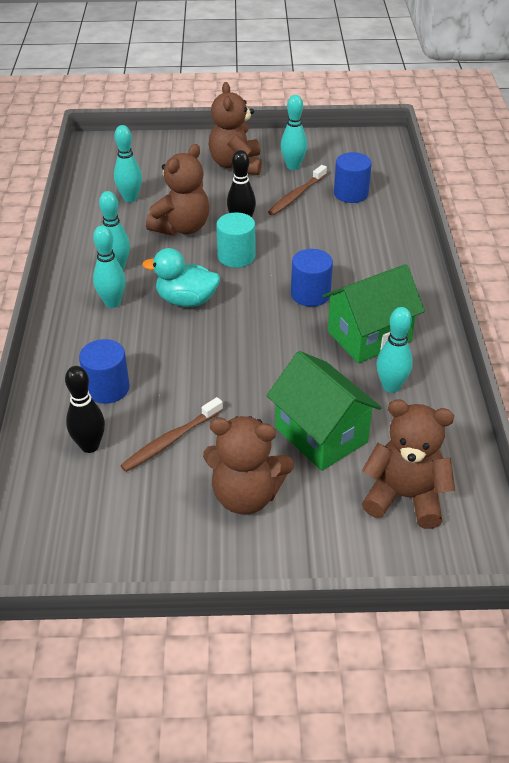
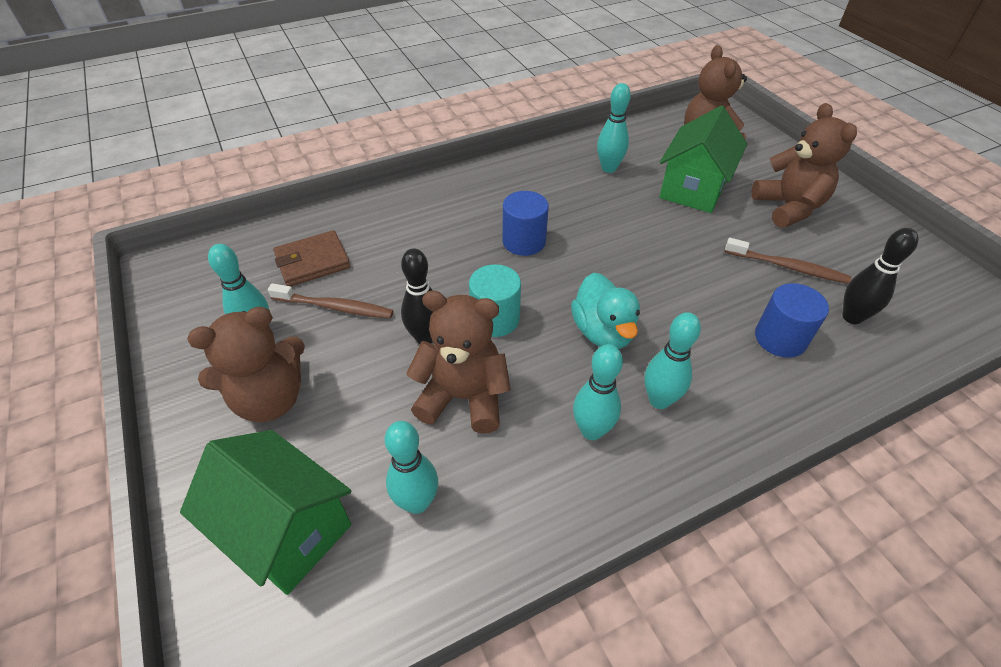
camera: 115 degrees left, 5 degrees up
green house [322,264,425,363] -> green house moved to [180,430,351,595]
blue cylinder [334,152,372,203] -> brown wallet [273,230,351,286]

